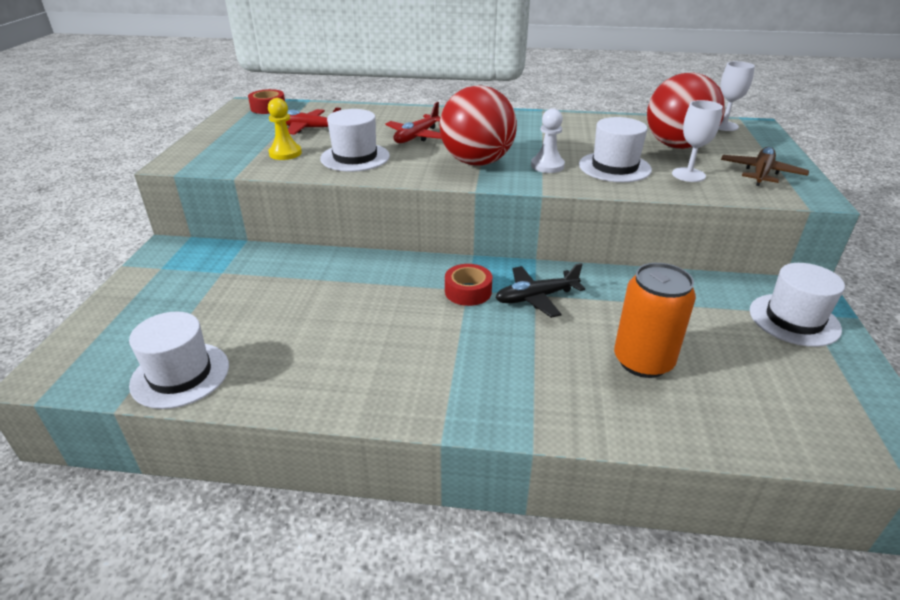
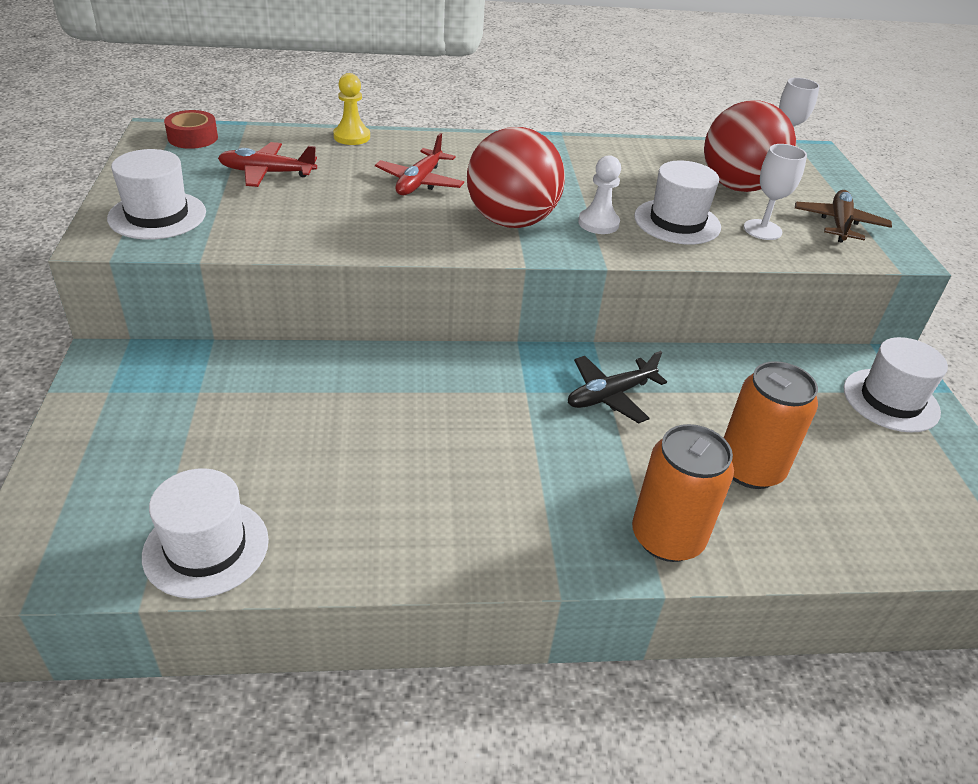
camera: 15 degrees left, 5 degrees up
yellow pawn [268,98,302,160] -> yellow pawn moved to [333,73,370,145]
white hat [320,109,390,172] -> white hat moved to [107,149,206,240]
red tape [445,264,492,306] -> none
none -> orange can [632,424,734,562]

